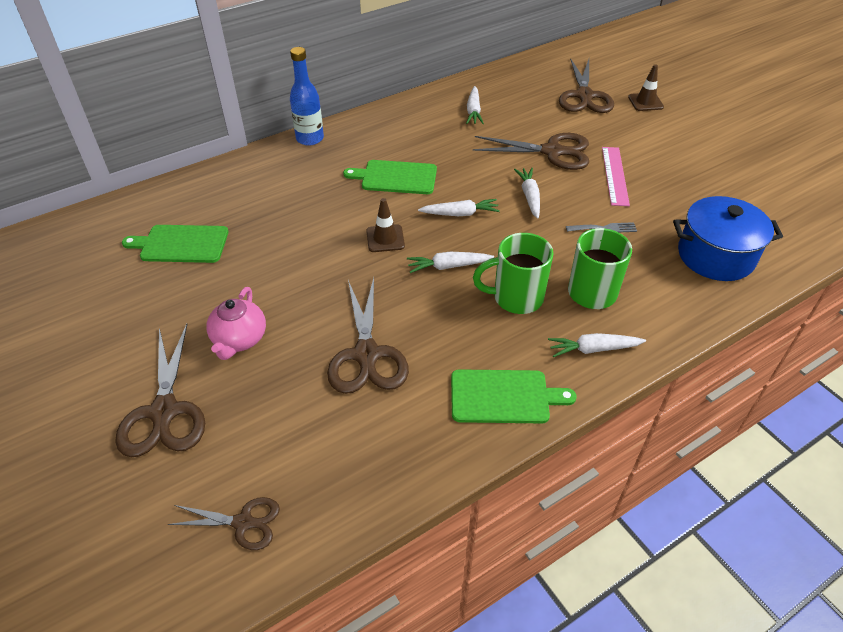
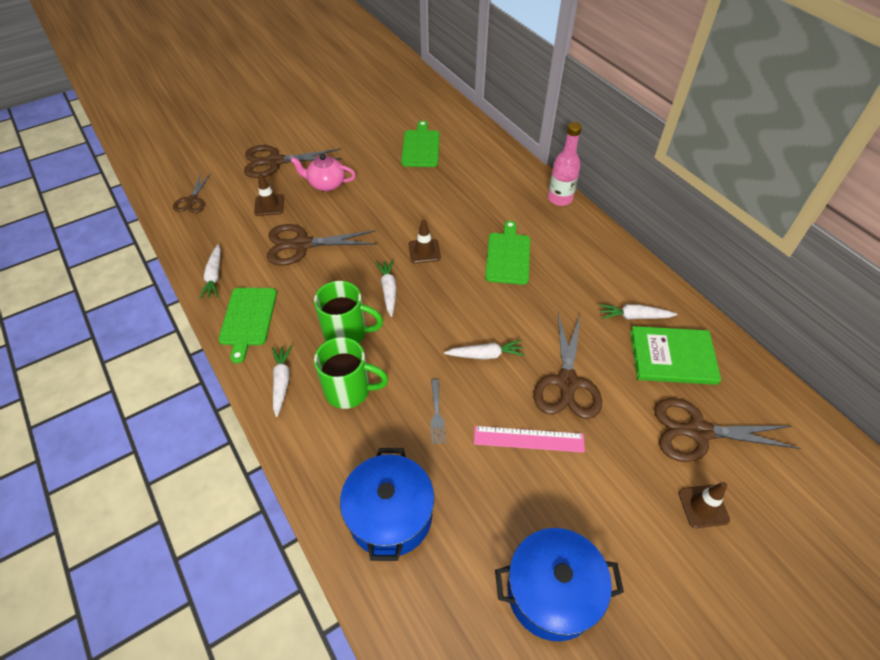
camera: 90 degrees right, 5 degrees up
blue bottle [290,47,324,146] -> pink bottle [548,122,582,206]
white carrot [418,199,500,216] -> white carrot moved to [199,244,221,299]
green mug [473,233,554,314] -> green mug turned 105 degrees clockwise [314,281,383,343]
none -> brown traffic cone [254,173,284,216]
none -> blue pot [495,528,624,641]
none -> green book [630,326,721,385]

